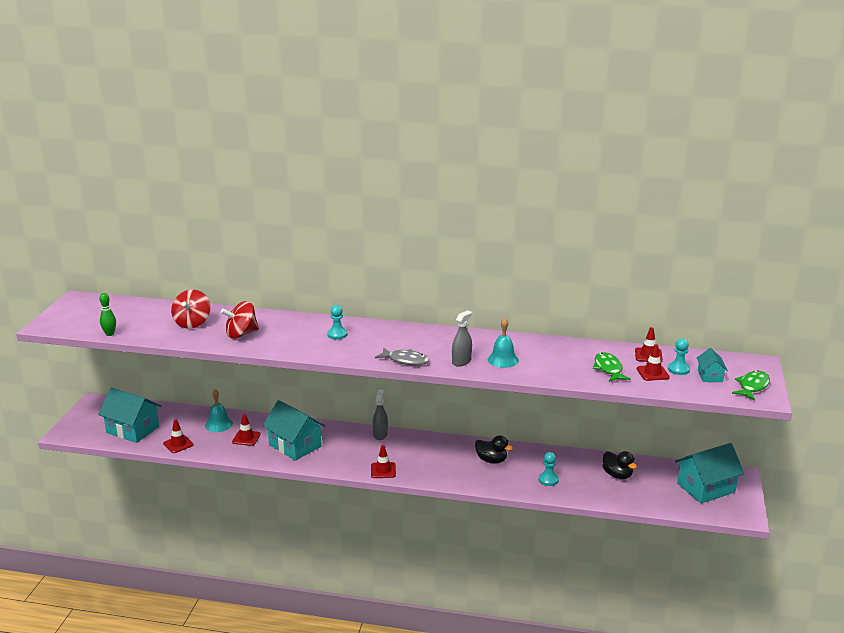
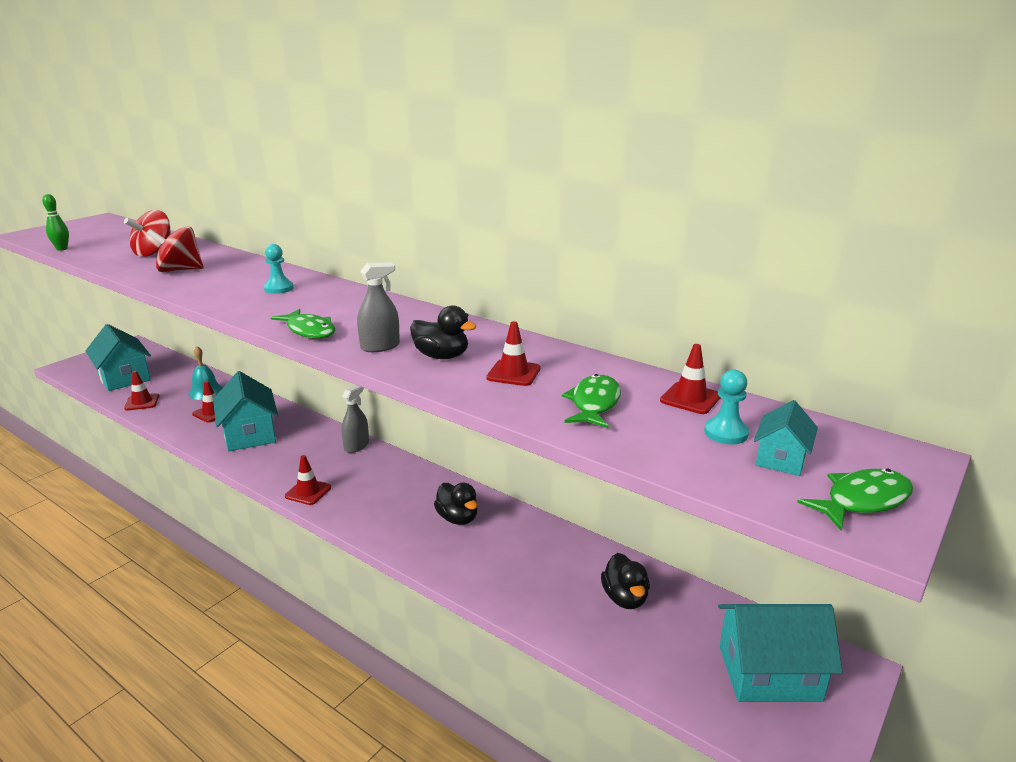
camera: 25 degrees right, 0 degrees up
grey fish [375,347,429,365] -> green fish [271,309,335,339]
turquoise bell [488,318,519,368] -> black duck [410,305,476,359]
turquoise pawn [539,452,559,486] -> none
red traffic cone [637,344,670,381] -> red traffic cone moved to [486,321,541,386]

